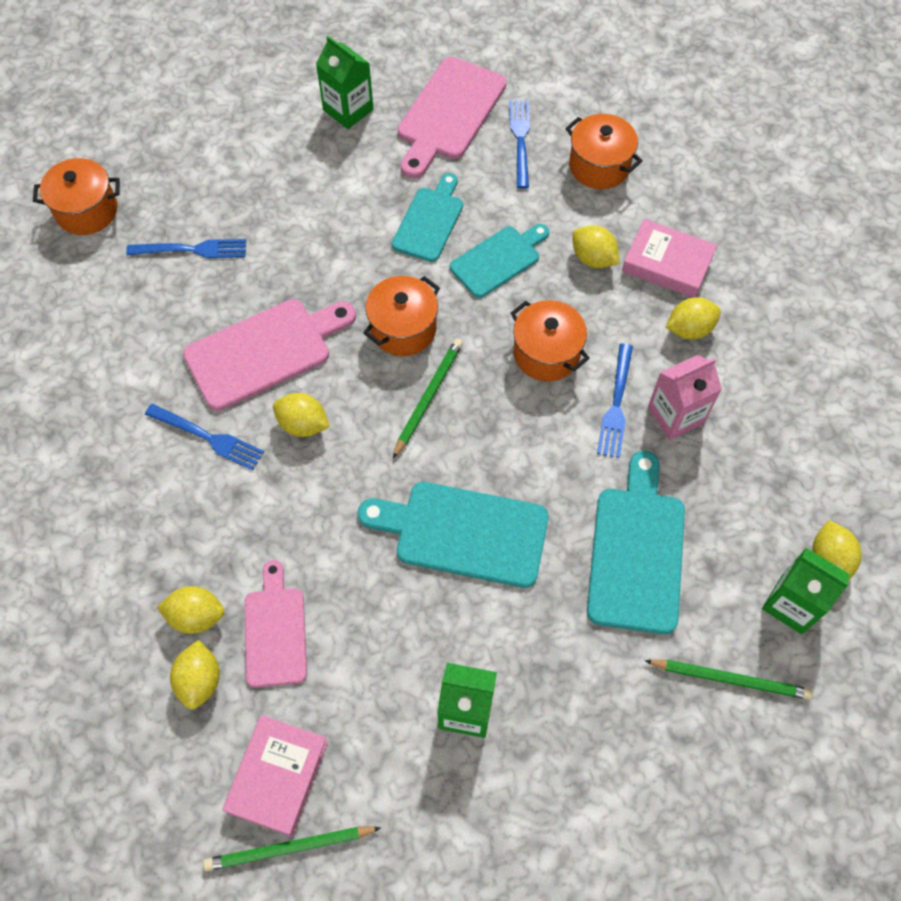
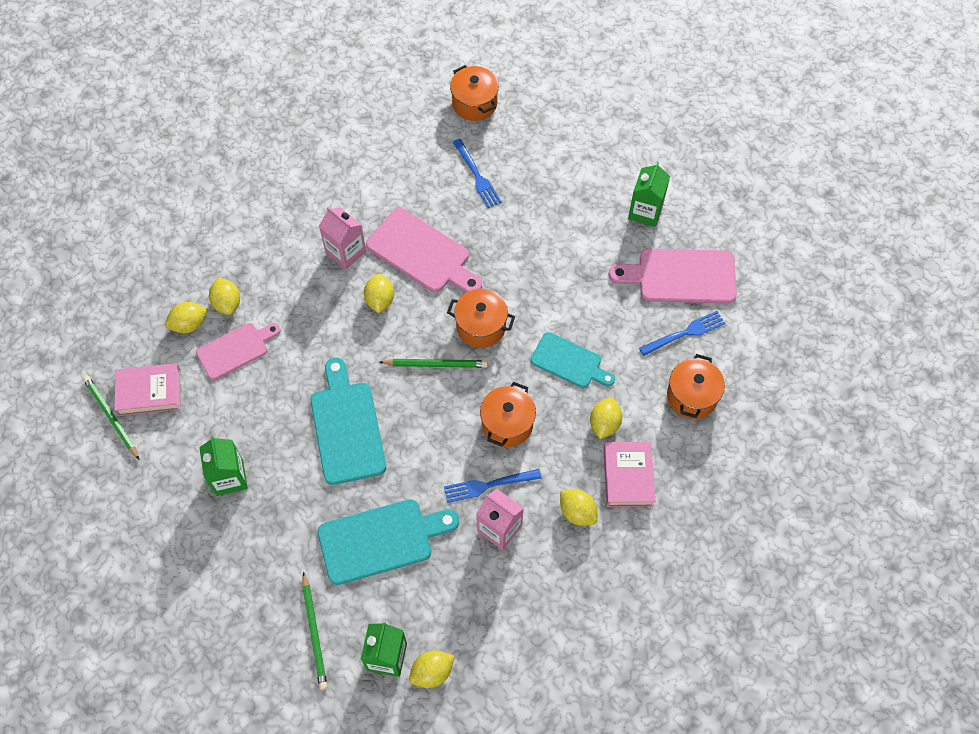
camera: 65 degrees right, 0 degrees up
blue fork [145,404,264,470] -> pink carton [319,207,366,270]
turquoise cutting board [392,173,463,262] -> none

